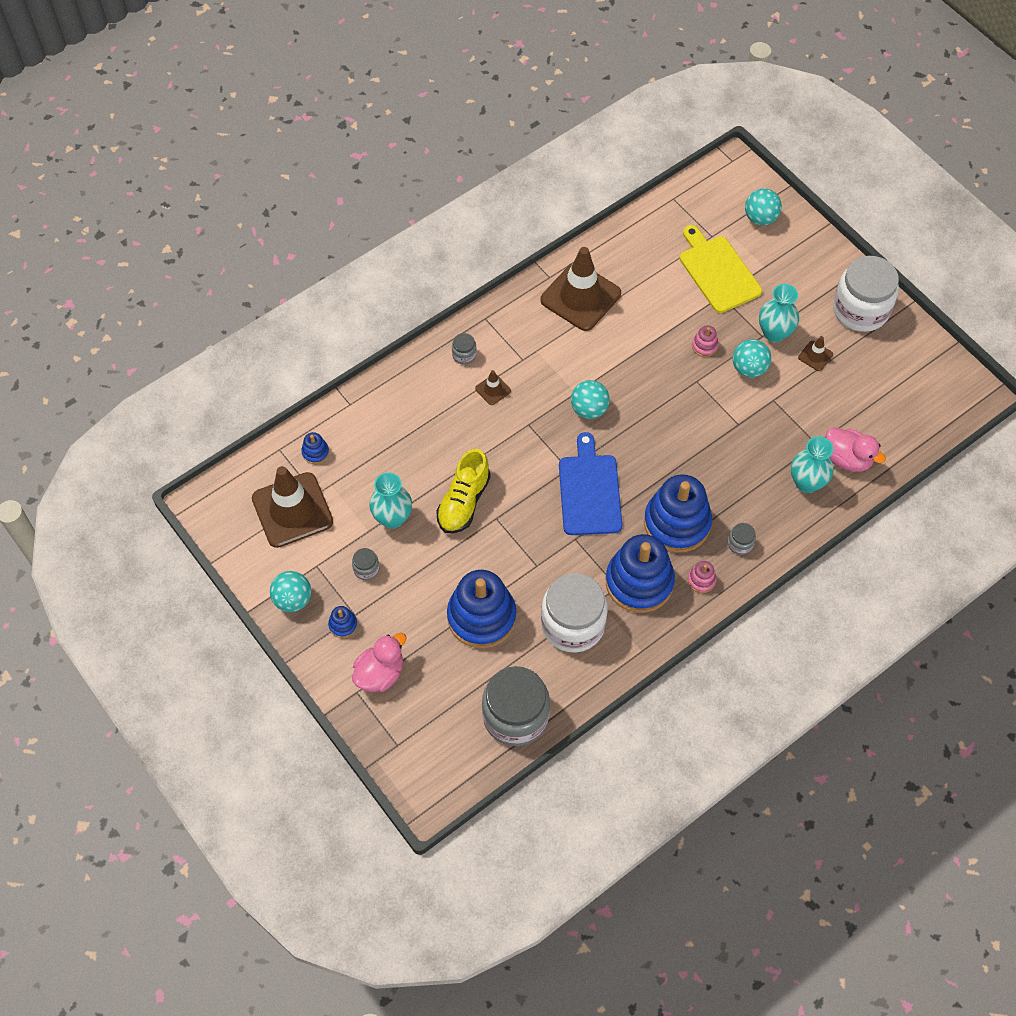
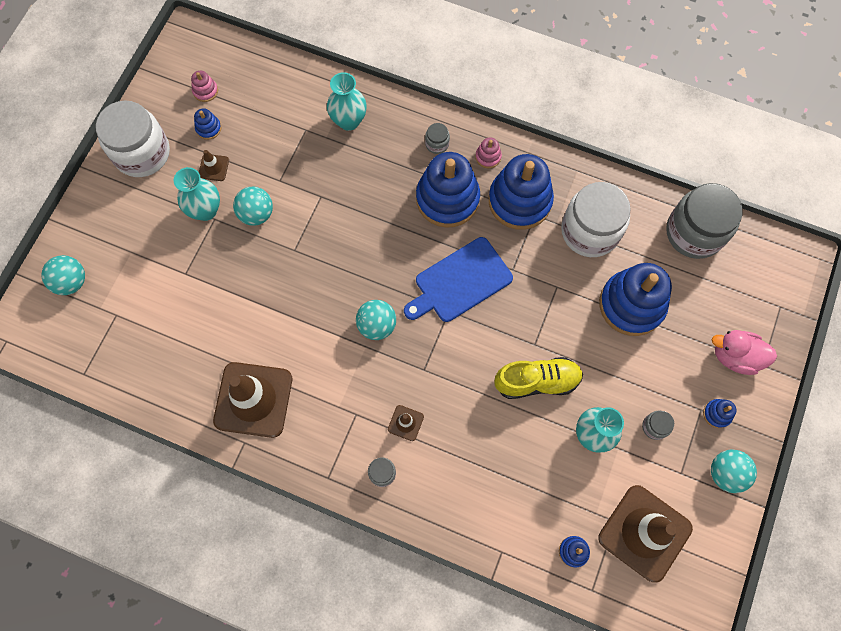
camera: 120 degrees left, 10 degrees up
yellow cutting board [680,225,762,313] -> none
pink stacking toy [692,326,719,357] -> pink stacking toy moved to [191,71,218,102]
pink duck [825,427,886,472] -> none
none -> blue stacking toy [194,108,221,140]

